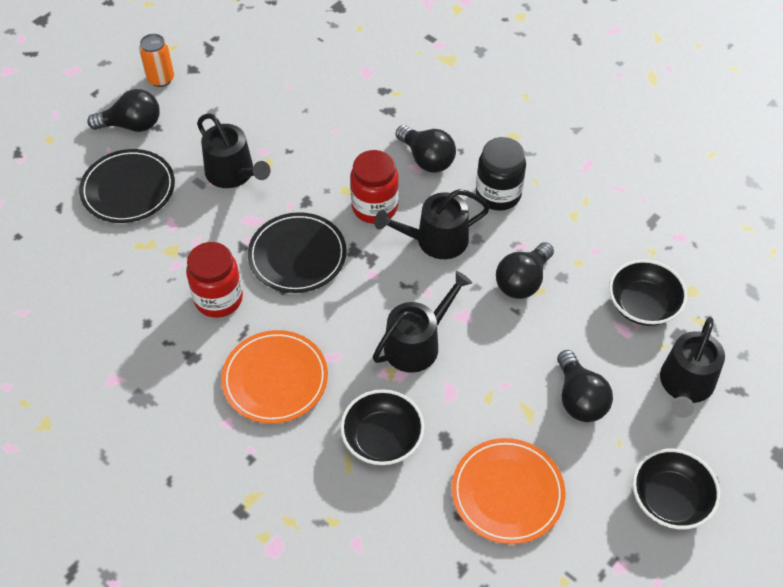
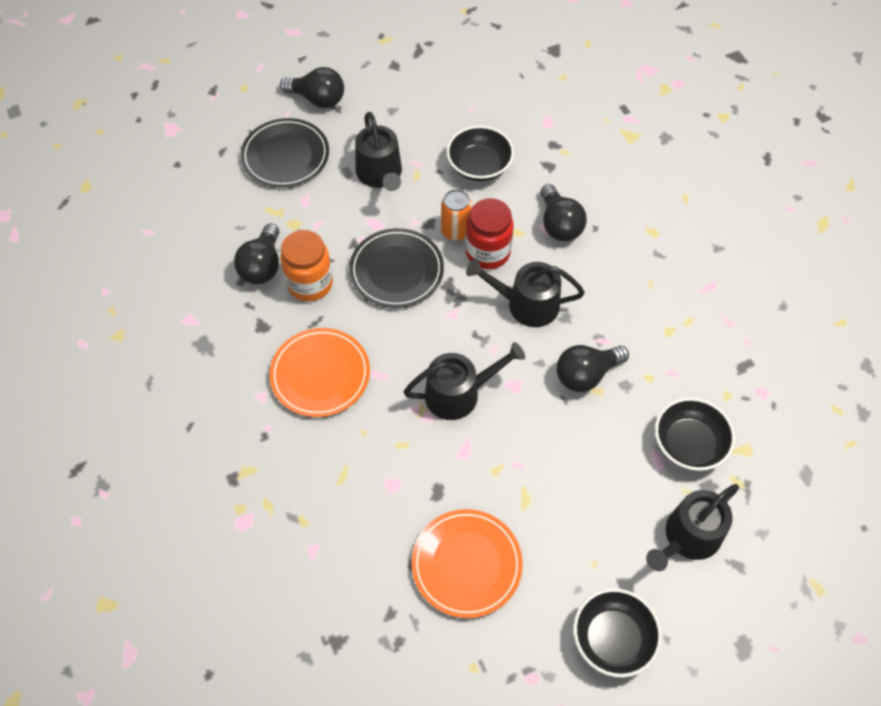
camera: 25 degrees right, 5 degrees up
orange can [139,34,174,87] -> orange can moved to [441,189,472,241]
red jar [186,242,243,318] -> orange jar [280,230,333,301]
black bowl [340,389,424,465] -> black bowl moved to [446,126,514,181]
black jar [476,137,526,211] -> none
black light bulb [557,350,613,422] -> black light bulb moved to [234,223,279,284]

